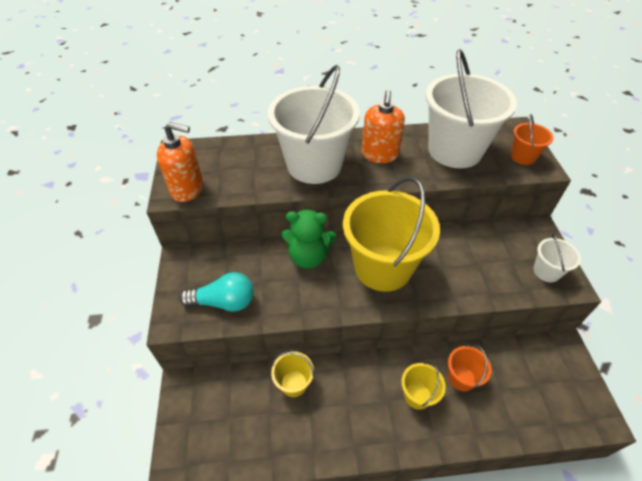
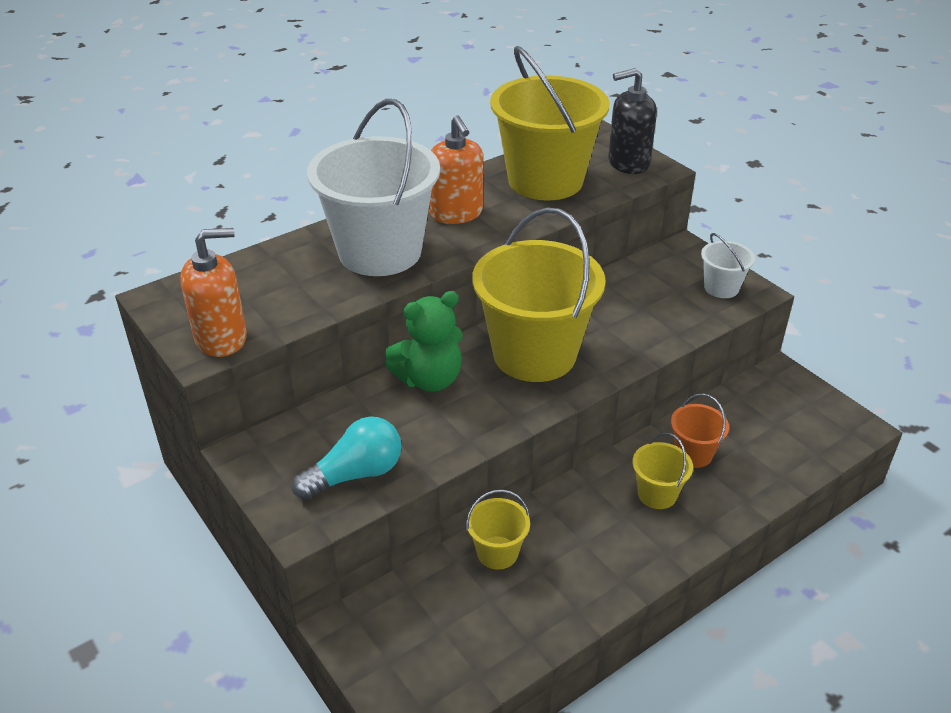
camera: 30 degrees left, 10 degrees down
white bucket [426,49,517,168] -> yellow bucket [490,46,610,200]
orange bucket [511,114,554,165] -> black soap dispenser [608,68,657,174]

